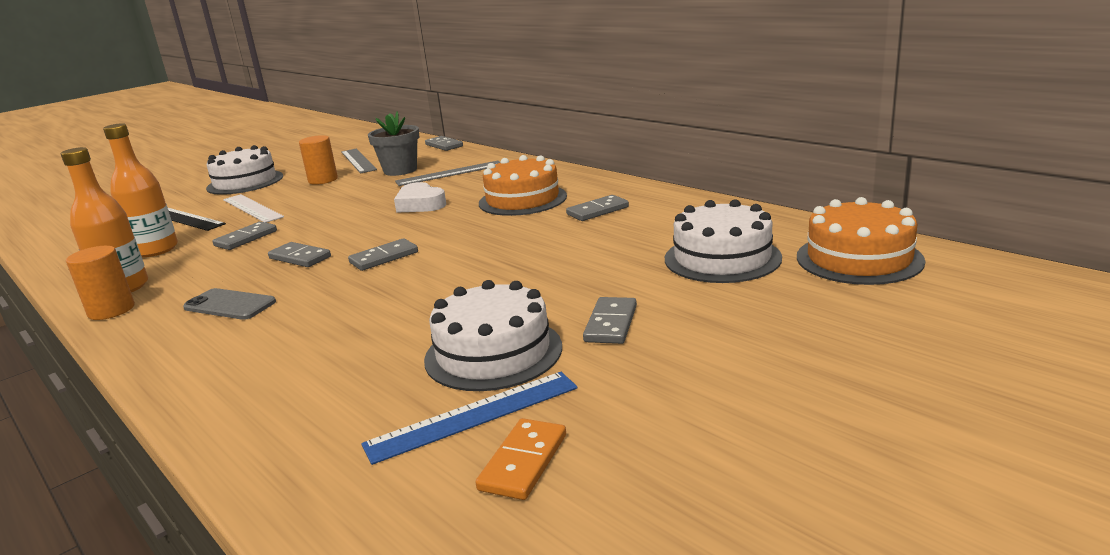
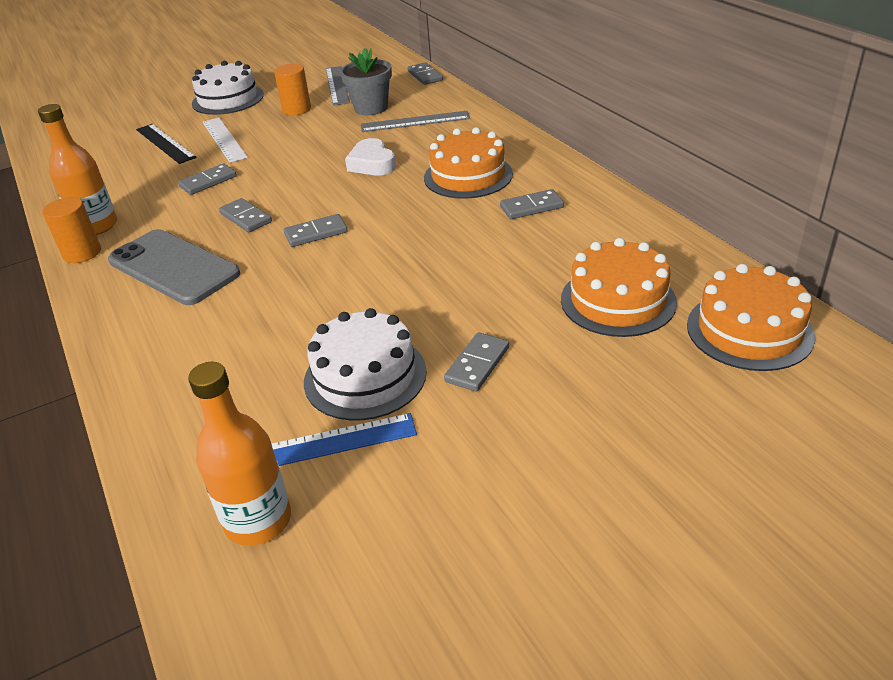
camera: 15 degrees right, 15 degrees up
orange bottle [103,123,178,257] -> orange bottle moved to [188,362,291,546]
grey phone [183,288,276,320] -> grey phone [108,229,240,305], size x1.76
orange domino [476,418,566,500] -> none
white cake [665,199,782,283] -> orange cake [561,238,677,337]

